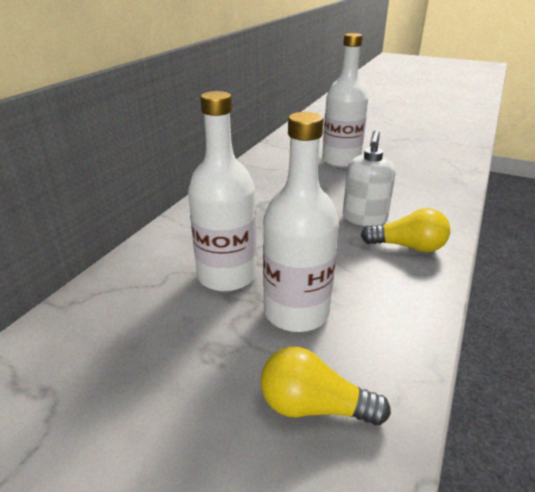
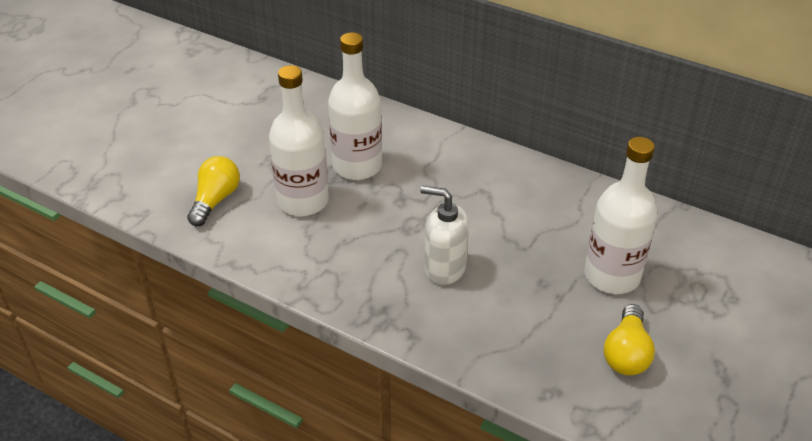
camera: 95 degrees right, 10 degrees up
yellow light bulb [361,208,450,252] -> yellow light bulb moved to [604,304,655,376]

